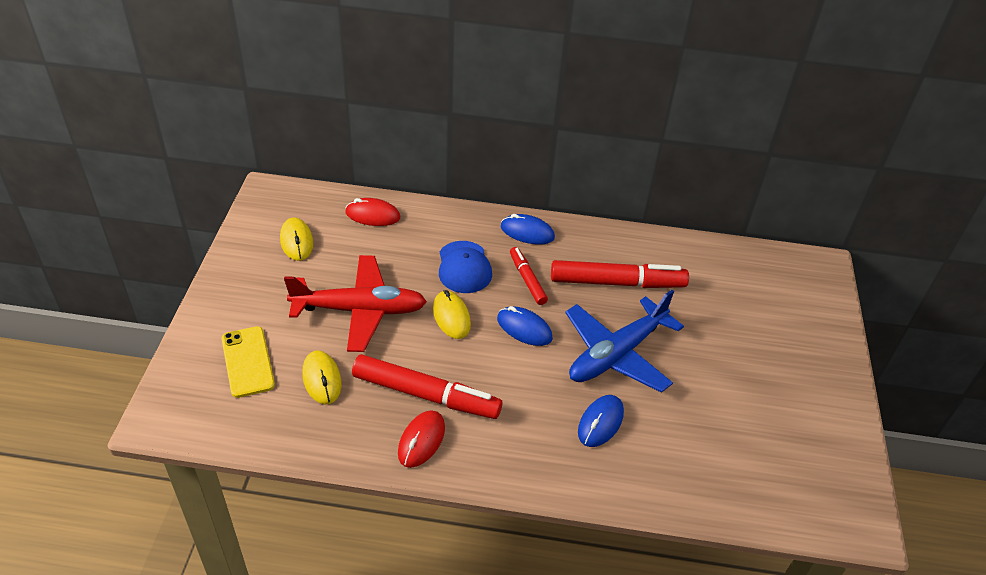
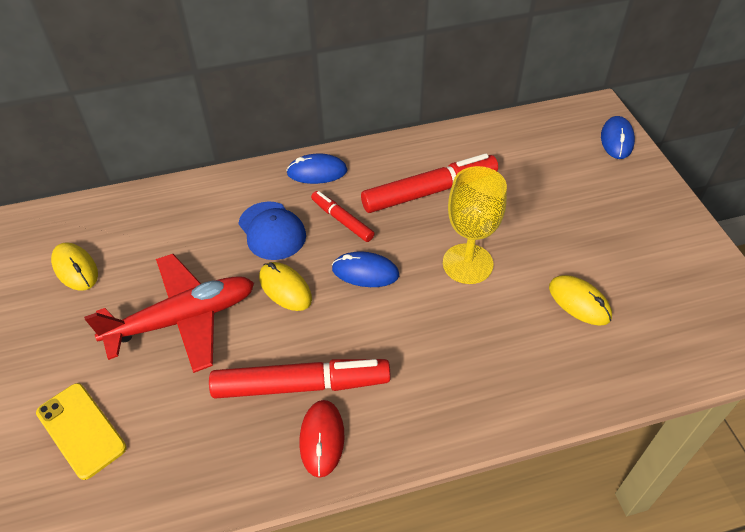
camera: 20 degrees left, 5 degrees up
yellow mouse [302,350,342,405] -> yellow mouse moved to [549,275,612,326]
red mouse [345,198,400,226] -> none
blue plane [565,290,684,393] -> yellow goblet [443,166,507,284]
blue mouse [578,395,624,447] -> blue mouse moved to [601,116,635,159]

